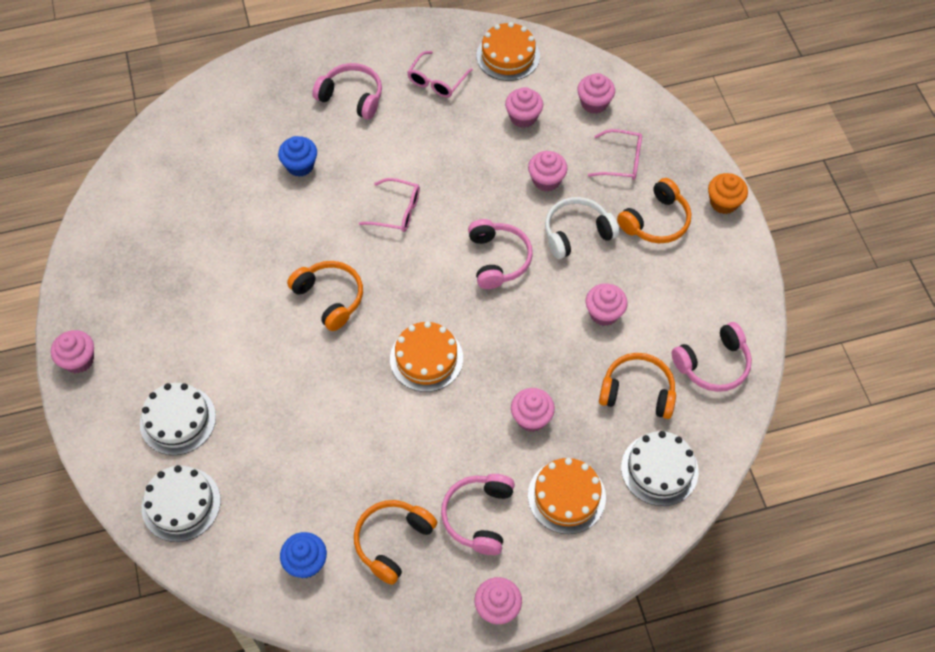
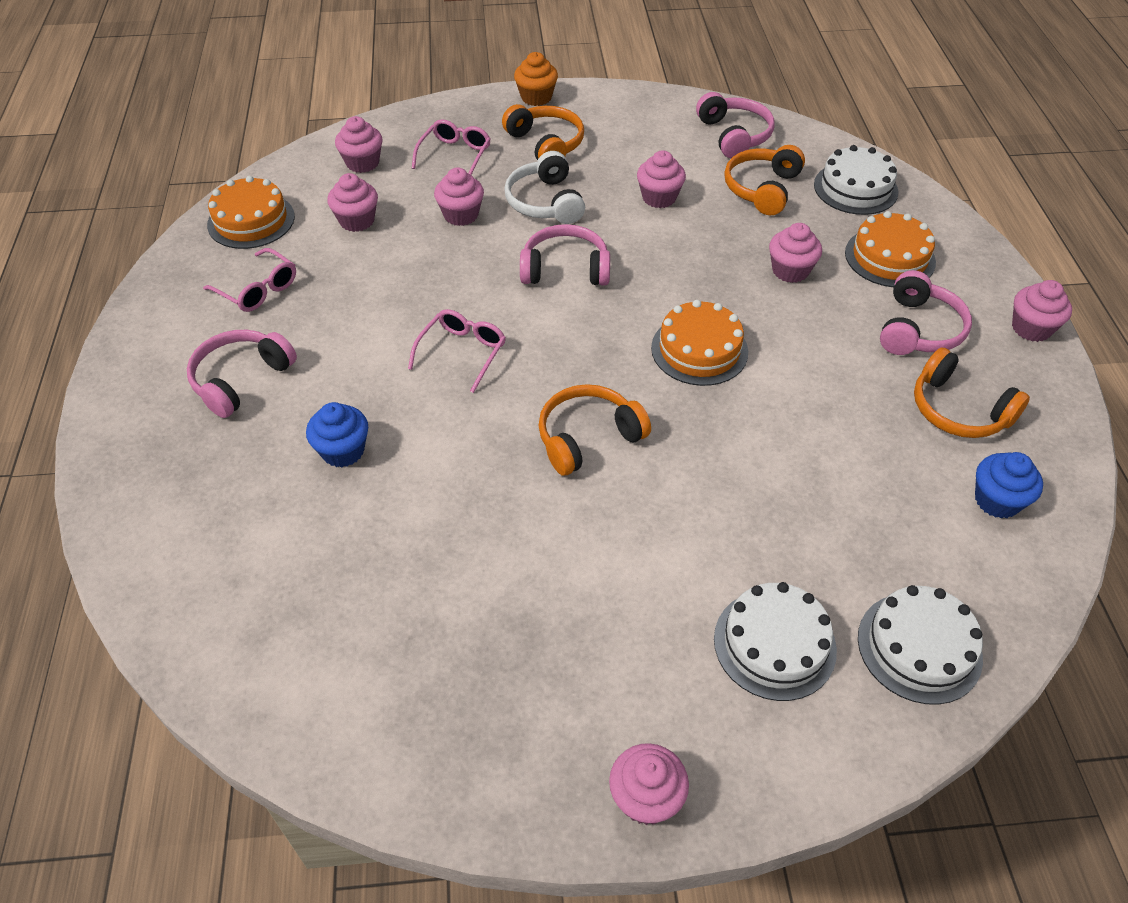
camera: 80 degrees left, 10 degrees down
pink headphones [441,474,515,555] -> pink headphones turned 90 degrees counterclockwise [880,270,972,355]

